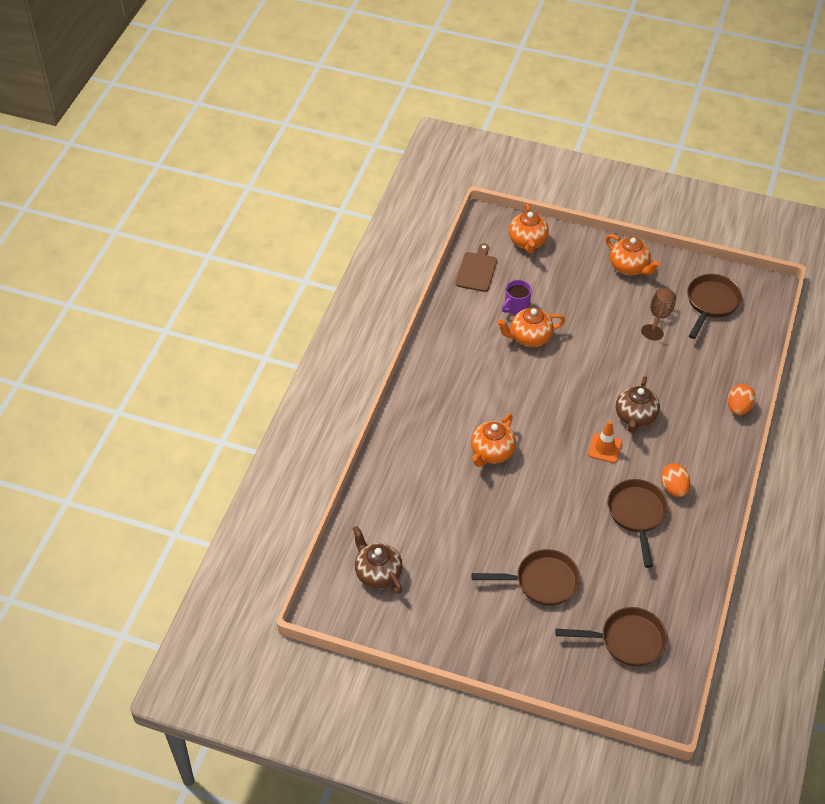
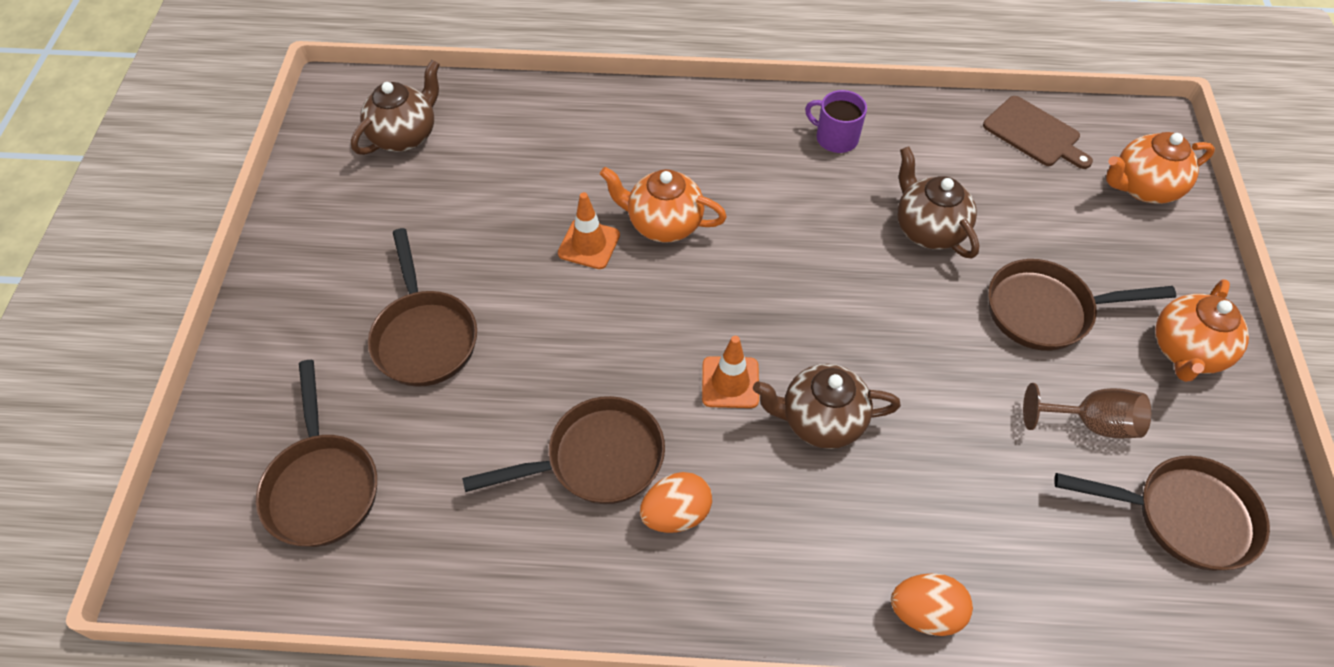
camera: 75 degrees right, 5 degrees up
brown cutting board [456,244,497,292] -> brown cutting board turned 45 degrees clockwise [983,96,1093,169]
orange teapot [497,307,565,347] -> brown teapot [897,146,980,258]
purple mug [502,280,532,315] -> purple mug moved to [805,90,867,153]
none -> orange traffic cone [558,192,620,269]
none -> brown pan [988,259,1176,351]

